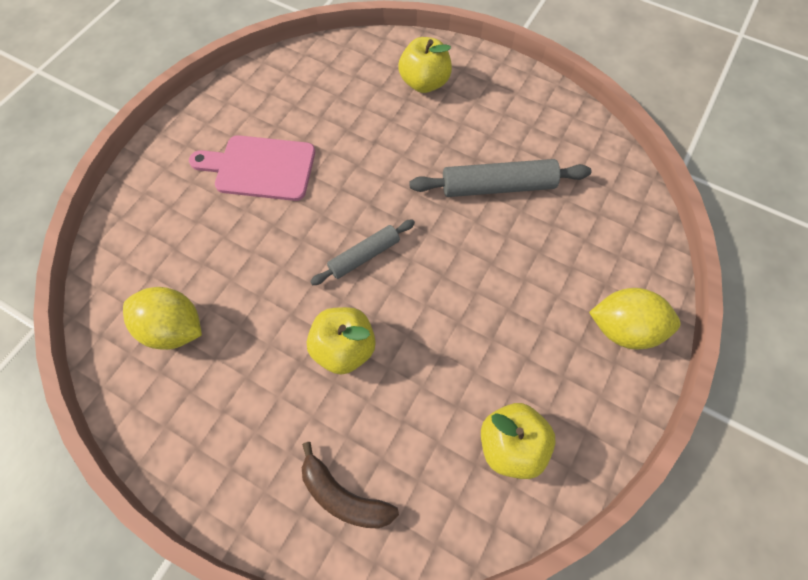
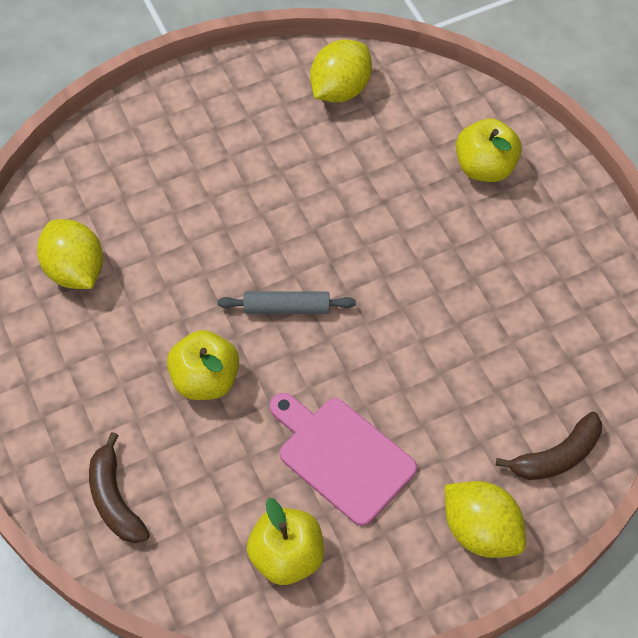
camera: 35 degrees right, 5 degrees down
pink cutting board [189,135,315,201] -> pink cutting board moved to [270,393,417,526]
grey rolling pin [409,159,591,197] -> none
none -> yellow lemon [310,39,372,102]
none -> brown banana [496,411,602,480]

